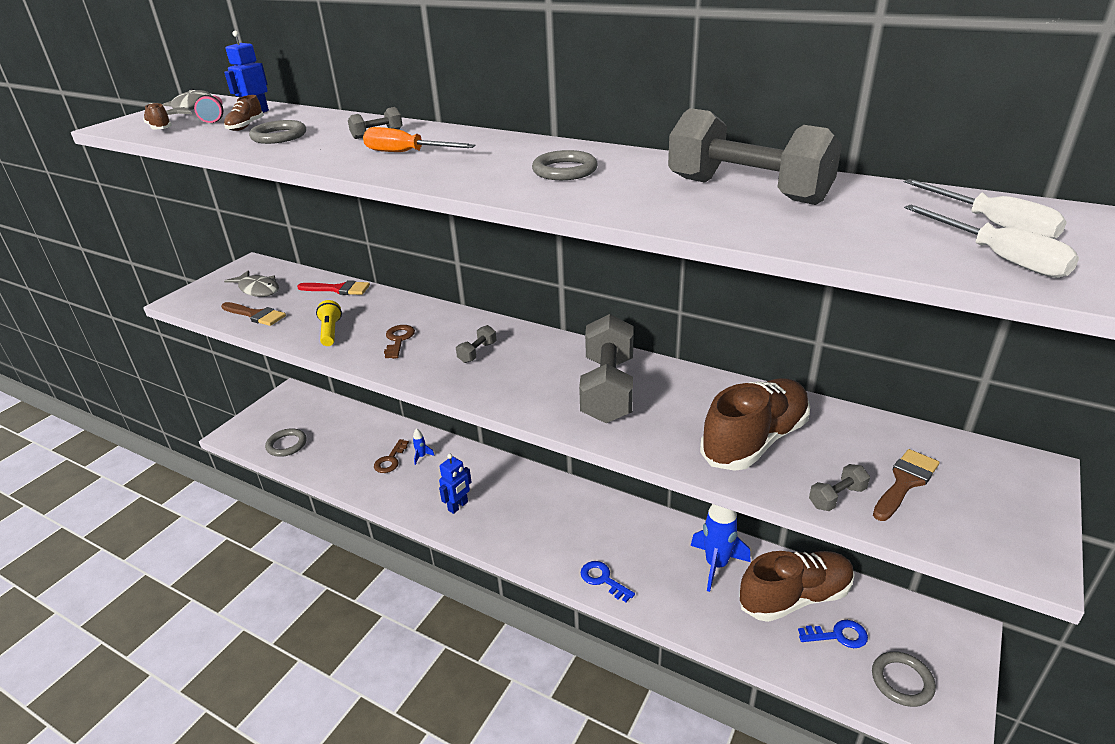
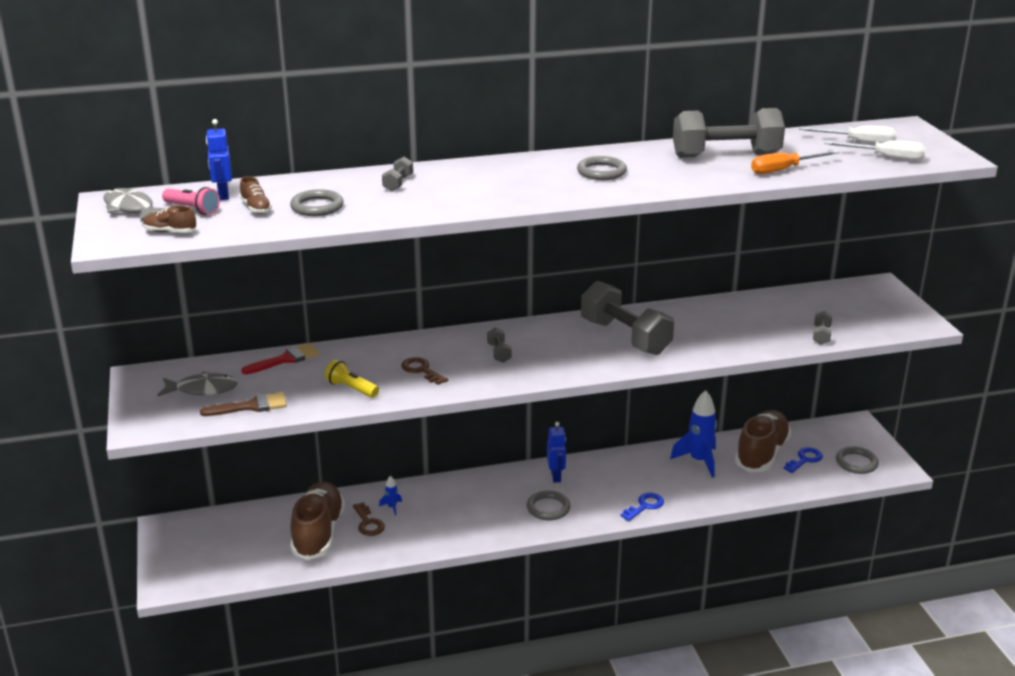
camera: 45 degrees left, 5 degrees down
grey ring [265,428,307,457] -> grey ring moved to [527,490,571,520]
orange screwdriver [363,127,476,152] -> orange screwdriver moved to [751,150,839,174]
blue robot [439,454,472,514] -> blue robot moved to [547,422,566,483]
blue key [581,561,635,602] -> blue key turned 135 degrees clockwise [621,493,664,521]
brown shoe [700,378,810,471] -> brown shoe moved to [290,482,345,560]
brown brush [873,449,940,521] -> none

